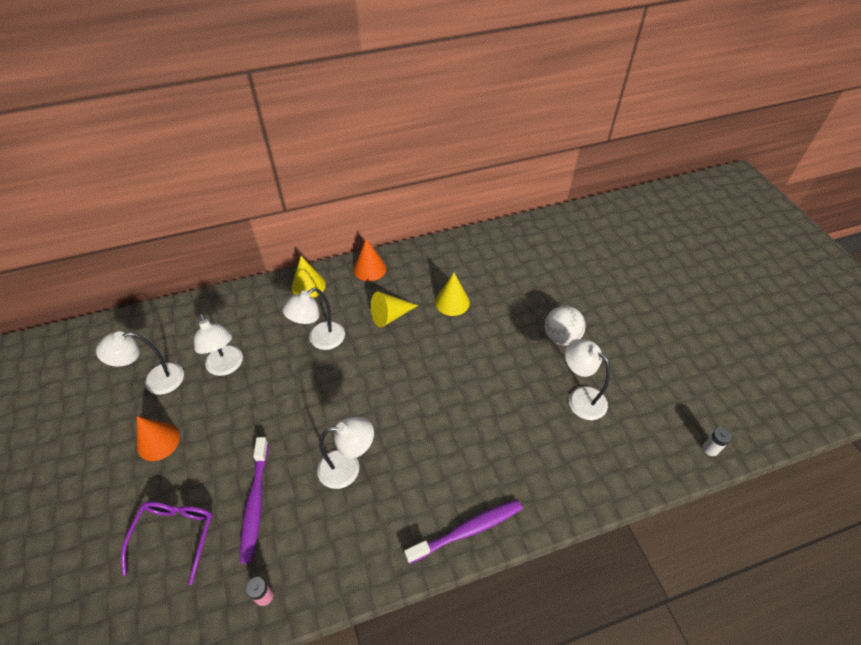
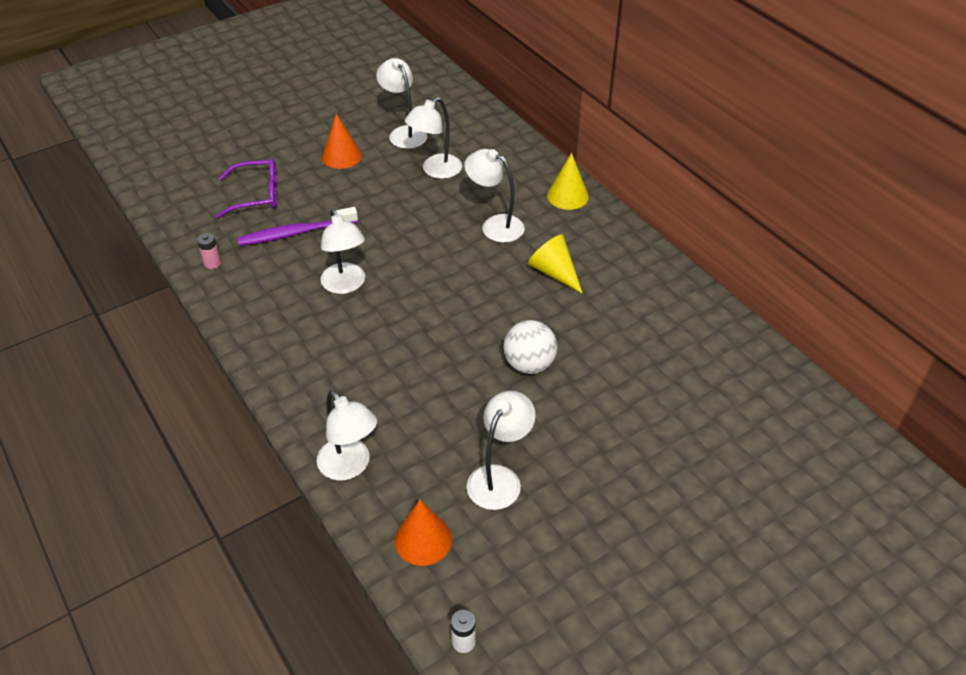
camera: 75 degrees right, 5 degrees down
orange cone [353,239,386,281] -> orange cone moved to [394,499,452,566]
purple toothbrush [404,500,522,564] -> none
yellow cone [435,273,470,316] -> none
white ball [545,306,586,346] -> white ball moved to [503,320,557,374]
none -> white lamp [317,390,377,481]

